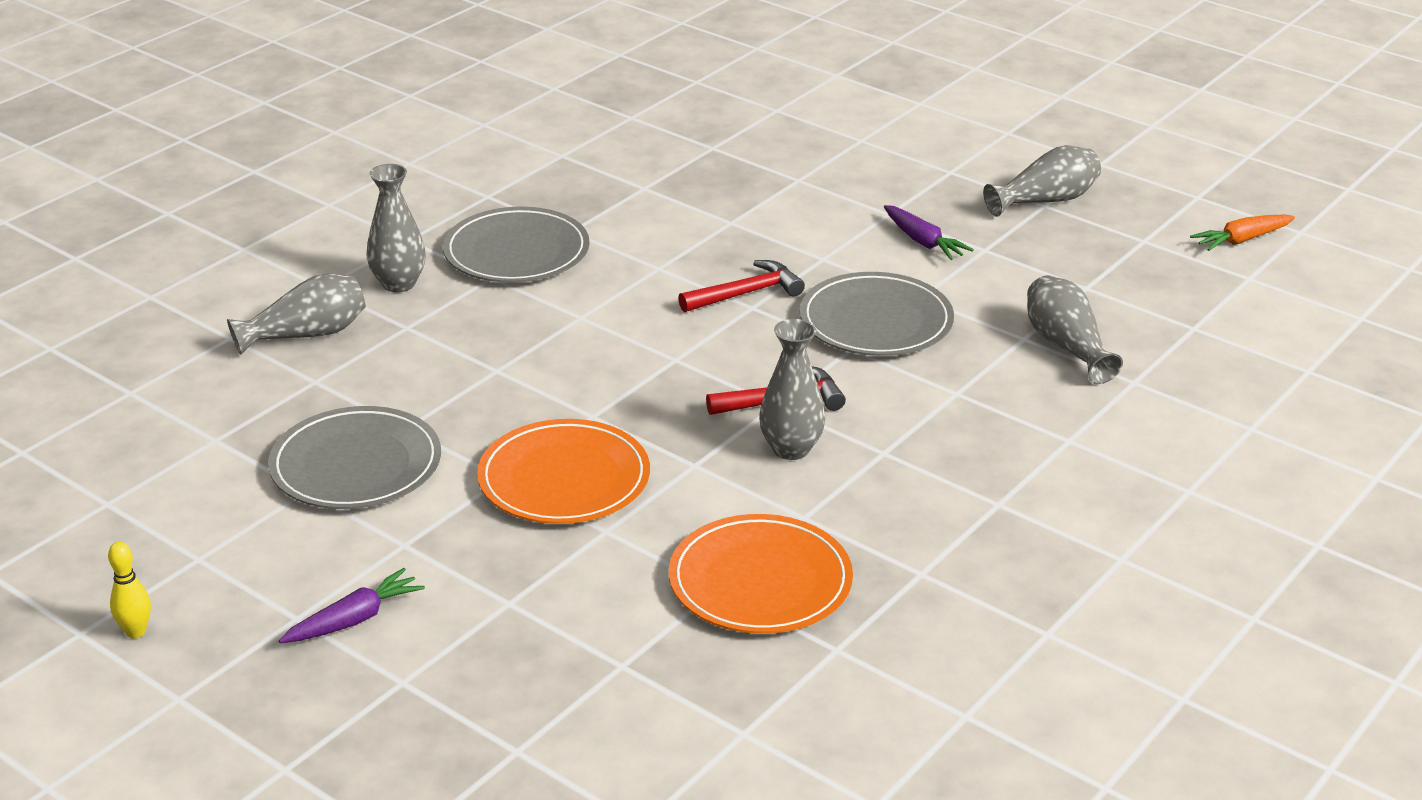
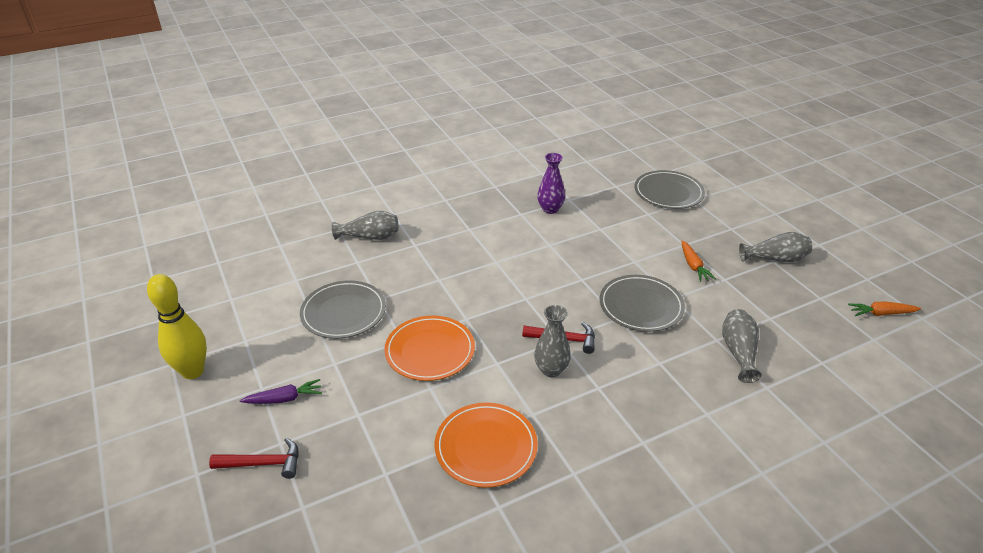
camera: 25 degrees right, 5 degrees up
yellow bowling pin [108,542,151,638] -> yellow bowling pin [147,274,207,379], size x2.24
grey vase [366,164,426,292] -> none
grey plate [443,207,590,283] -> grey plate moved to [635,170,705,209]
red hammer [678,260,805,312] -> red hammer moved to [209,438,299,479]
purple carrot [884,205,974,260] -> orange carrot [681,240,716,282]
none -> purple vase [537,153,565,214]

